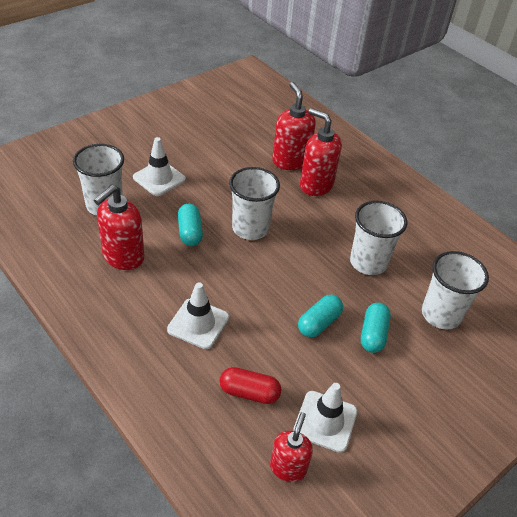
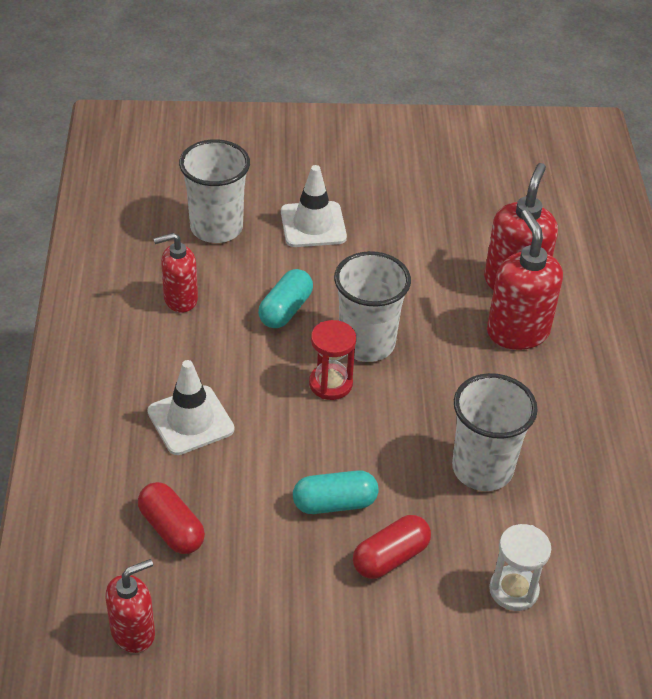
camera: 40 degrees right, 0 degrees up
red soap dispenser [94,185,144,270] -> red soap dispenser [153,233,198,313], size x0.65
white traffic cone [293,383,357,453] -> none
turquoise capsule [361,303,391,353] -> red capsule [353,515,431,579]
white cup [422,251,489,329] -> white hourglass [489,524,551,611]
none -> red hourglass [309,320,356,400]

